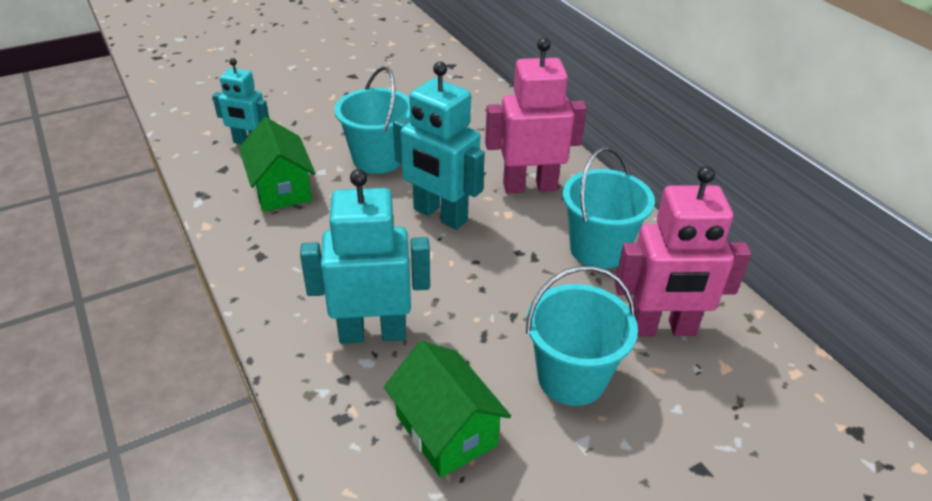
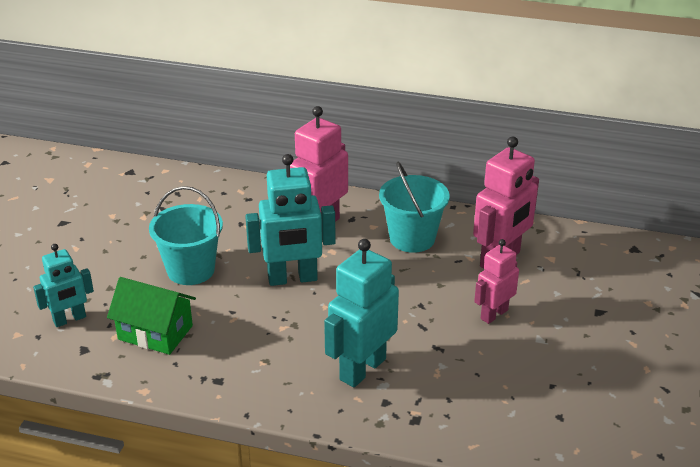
camera: 45 degrees left, 5 degrees down
green house [384,341,511,478] -> none
turquoise bucket [526,266,638,406] -> pink robot [474,239,519,324]

